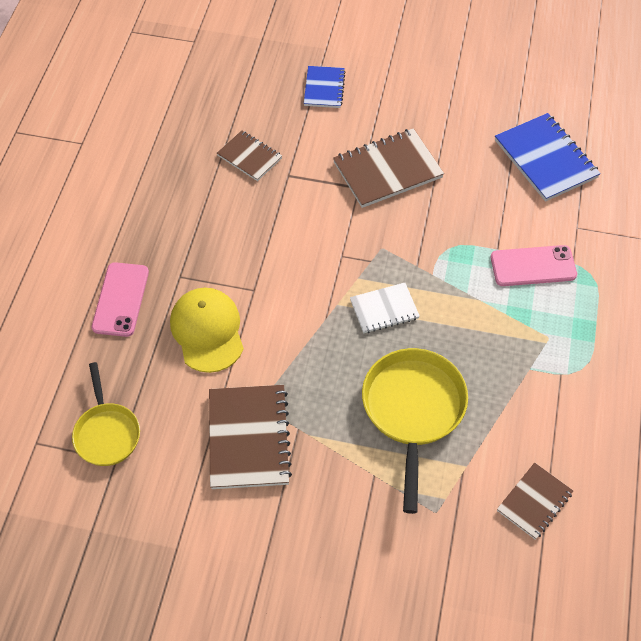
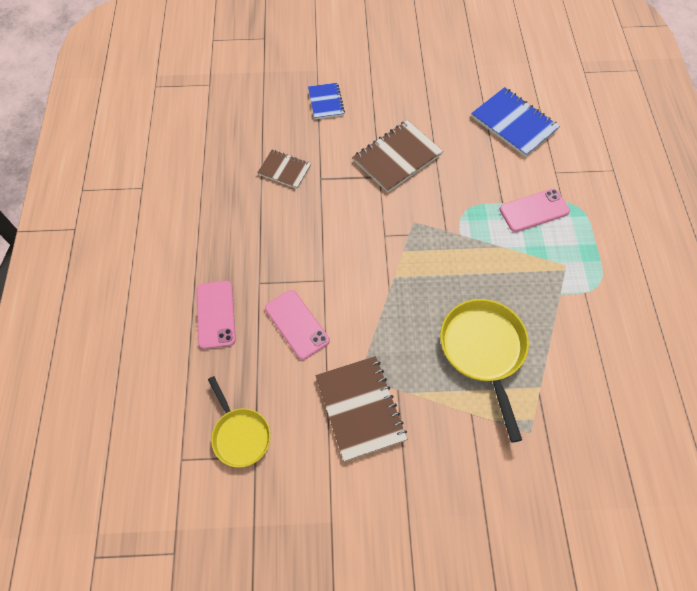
camera: 15 degrees left, 5 degrees up
yellow cap [170,288,244,373] -> pink phone [265,290,330,360]
white notebook [350,283,420,333] -> none
brown notebook [497,463,573,540] -> none

